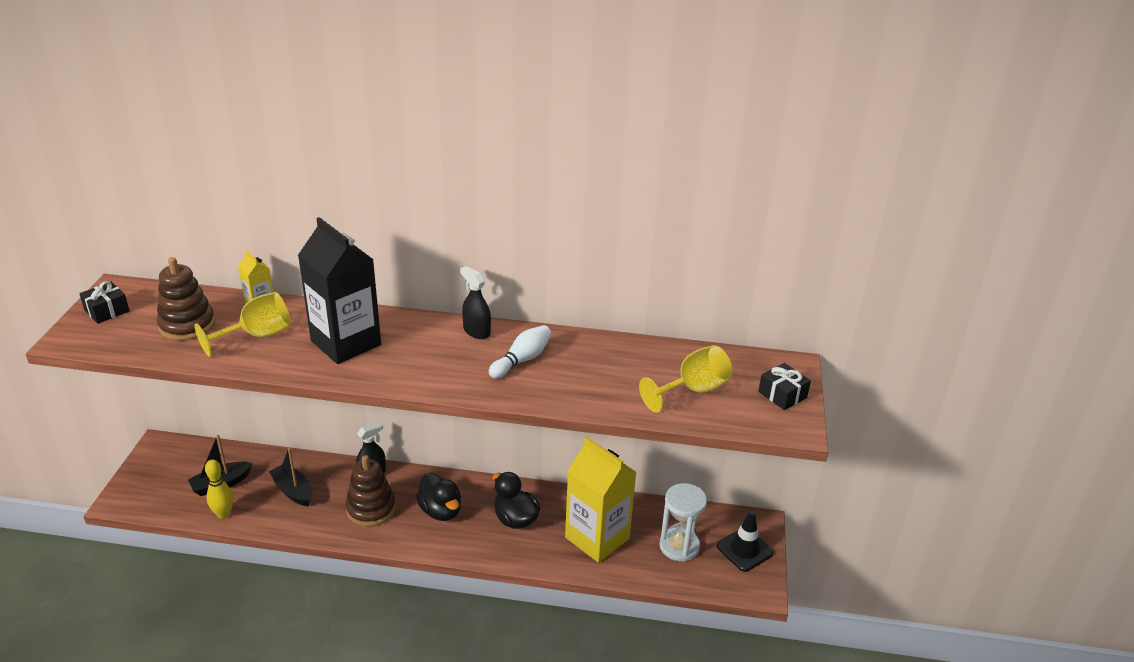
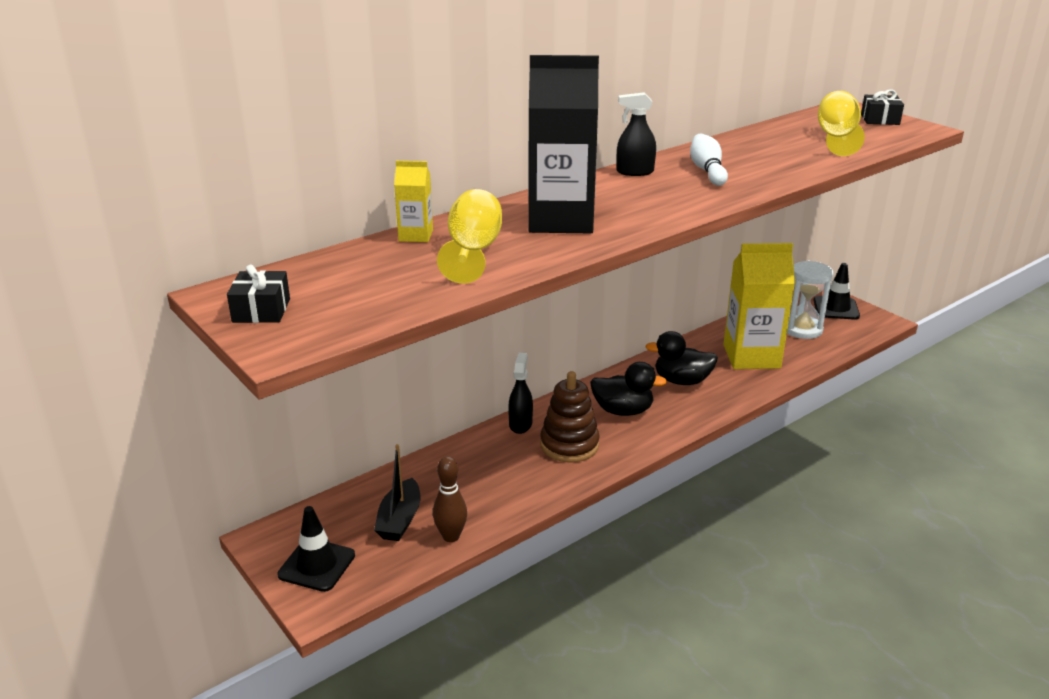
camera: 45 degrees left, 5 degrees down
brown stacking toy [157,257,215,341] -> none
yellow bowling pin [205,460,233,519] -> brown bowling pin [433,456,467,542]
black boat [269,448,312,506] -> none
none -> black traffic cone [277,506,355,592]

